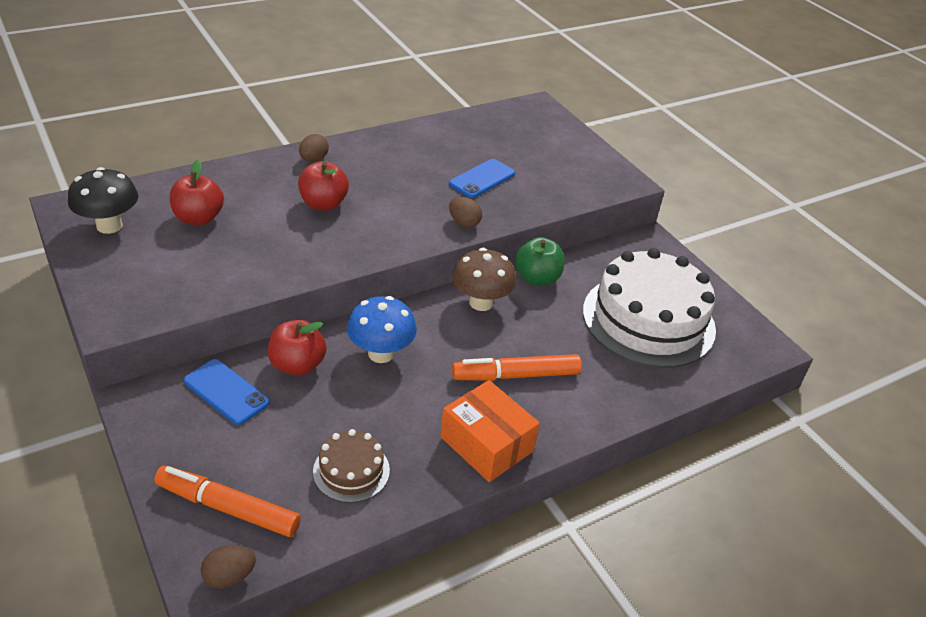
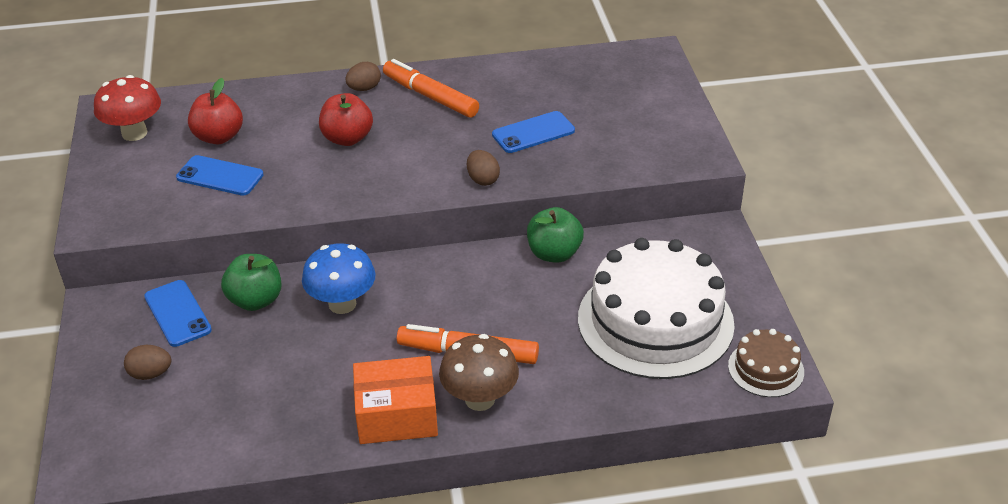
camera: 25 degrees right, 0 degrees up
black mushroom [68,167,138,234] -> red mushroom [94,75,161,141]
orange marker [154,466,301,537] -> orange marker moved to [383,59,479,118]
brown egg [201,545,256,589] -> brown egg moved to [124,345,171,380]
red apple [268,320,327,376] -> green apple [221,254,281,311]
brown cake [313,429,390,503] -> brown cake moved to [728,329,804,397]
orange box [440,380,540,482] -> orange box turned 75 degrees counterclockwise [353,356,438,444]
brown mushroom [452,248,517,311] -> brown mushroom moved to [439,334,519,411]
none -> blue phone [176,155,264,196]

